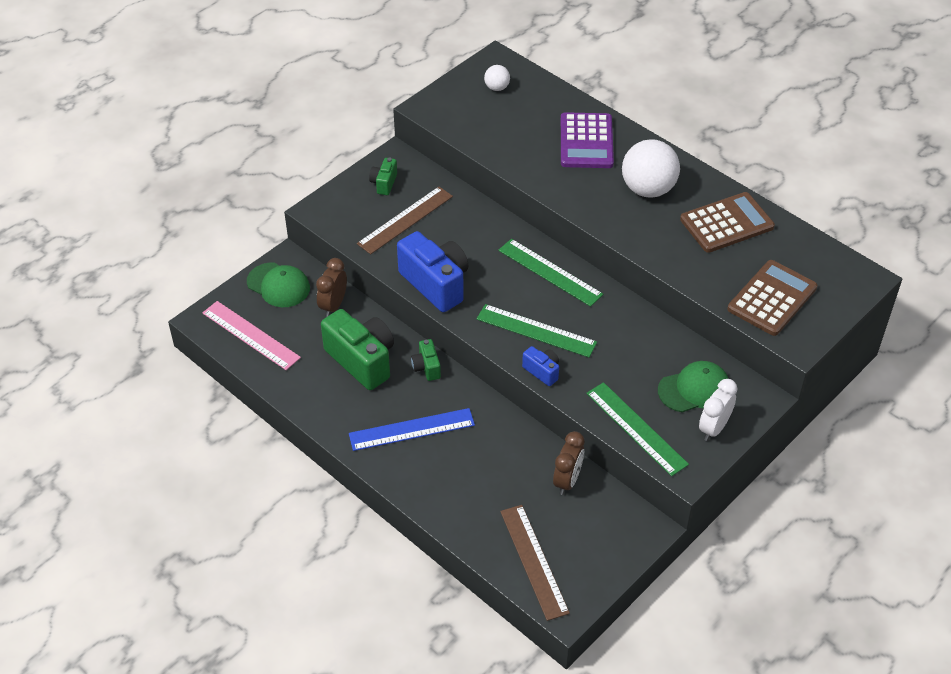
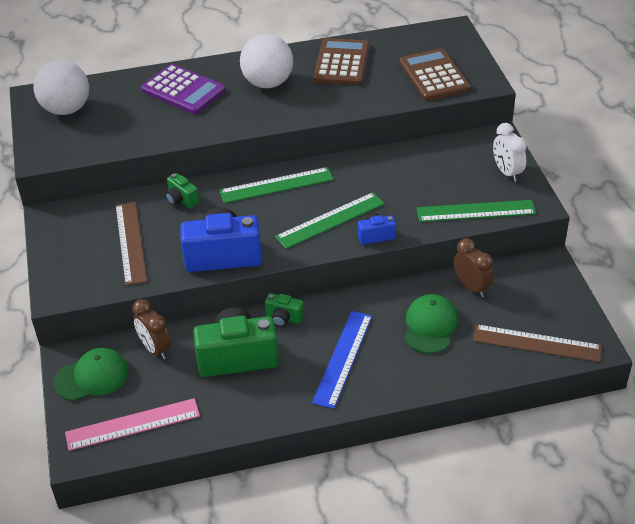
camera: 55 degrees left, 5 degrees down
green camera [369,158,397,195] -> green camera moved to [165,173,199,208]
white ball [484,65,510,91] -> white ball [33,60,89,115], size x2.07
green cap [658,361,728,412] -> green cap moved to [404,294,458,354]

